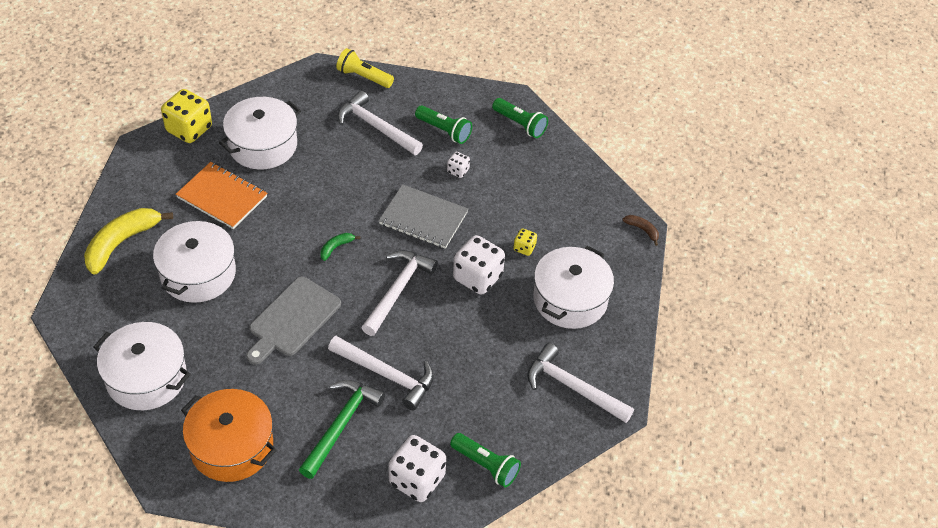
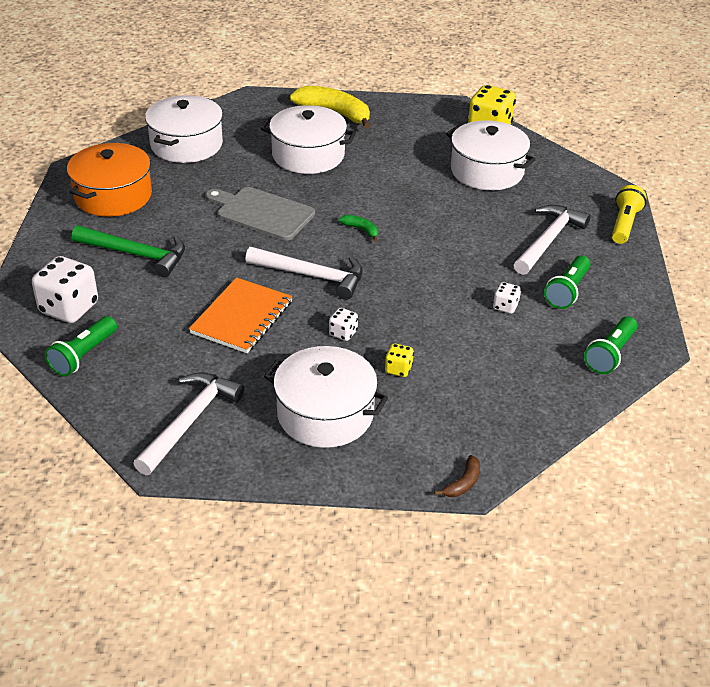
camera: 85 degrees right, 10 degrees down
orange notebook [176,162,267,229] -> orange notebook moved to [189,277,292,353]
white hammer [328,336,434,410] -> none
grey notebook [379,184,468,249] -> none
white dice [453,235,505,295] -> white dice [329,308,358,341], size x0.49

